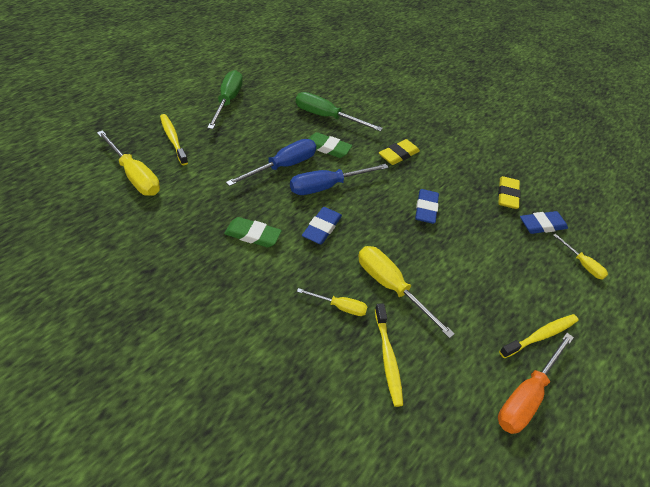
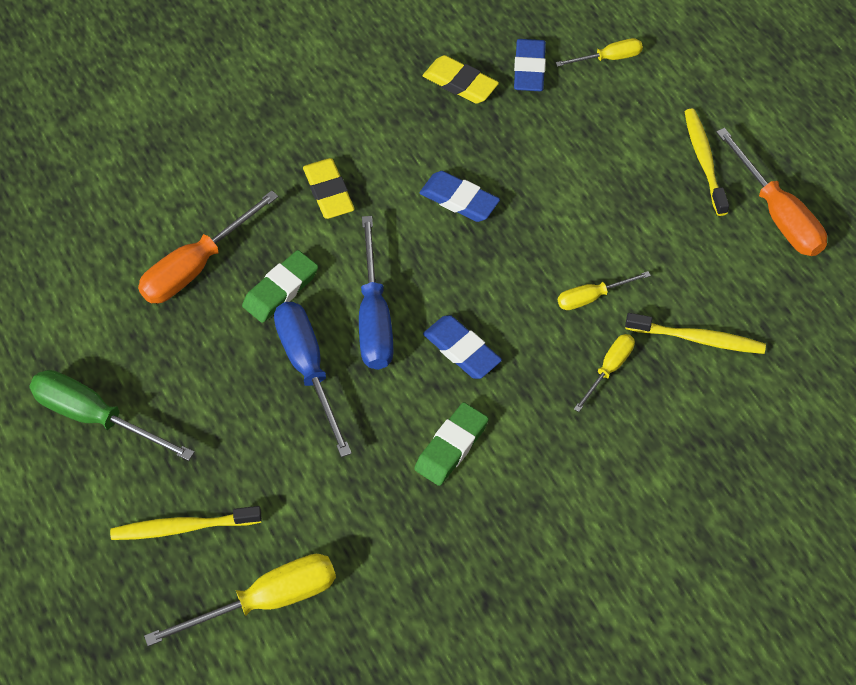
camera: 65 degrees left, 10 degrees up
green screwdriver [296,92,383,131] -> orange screwdriver [138,190,278,303]
yellow screwdriver [358,246,455,338] -> yellow screwdriver [558,271,651,310], size x0.56

